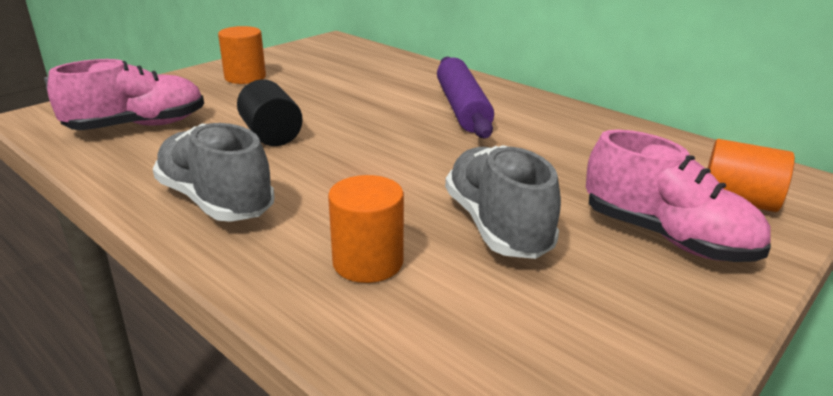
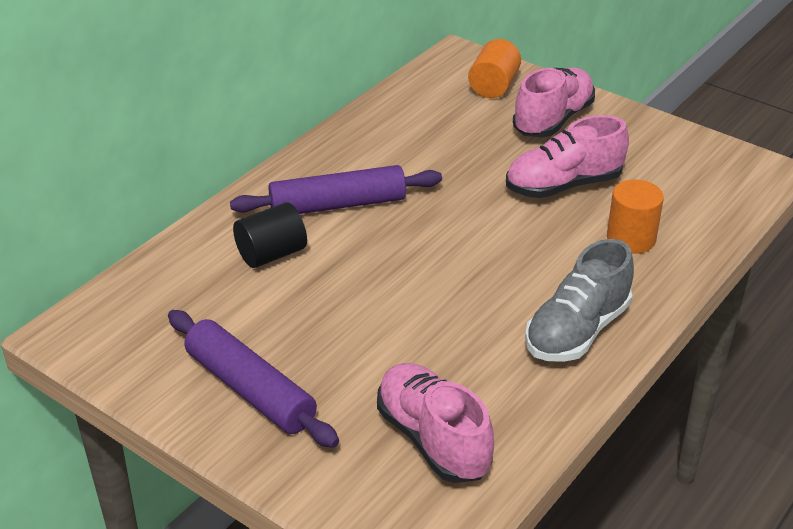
camera: 95 degrees left, 10 degrees up
orange cylinder [218,26,266,84] -> purple rolling pin [168,310,339,448]
black cylinder [237,79,303,146] -> black cylinder moved to [233,202,307,268]
grey shoe [445,145,561,259] -> pink shoe [506,115,629,198]

